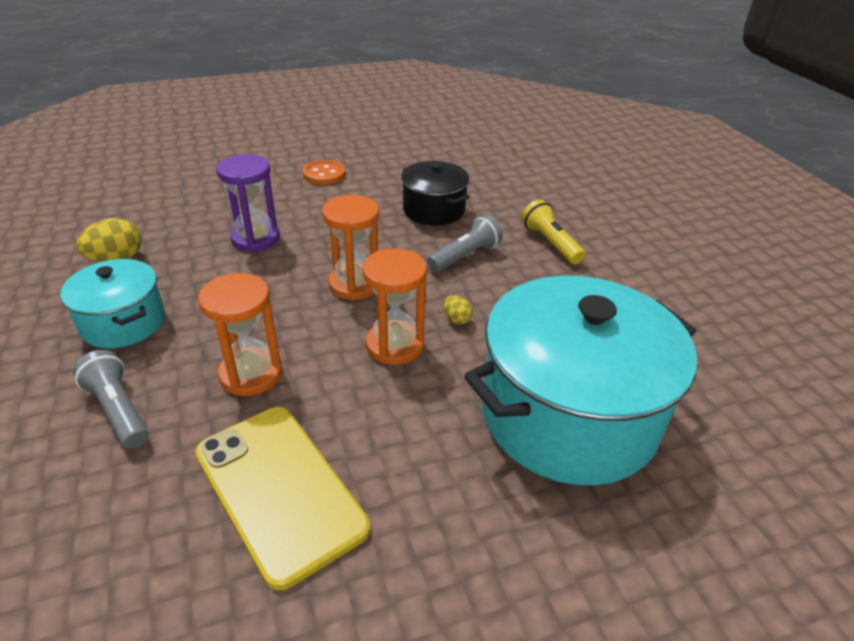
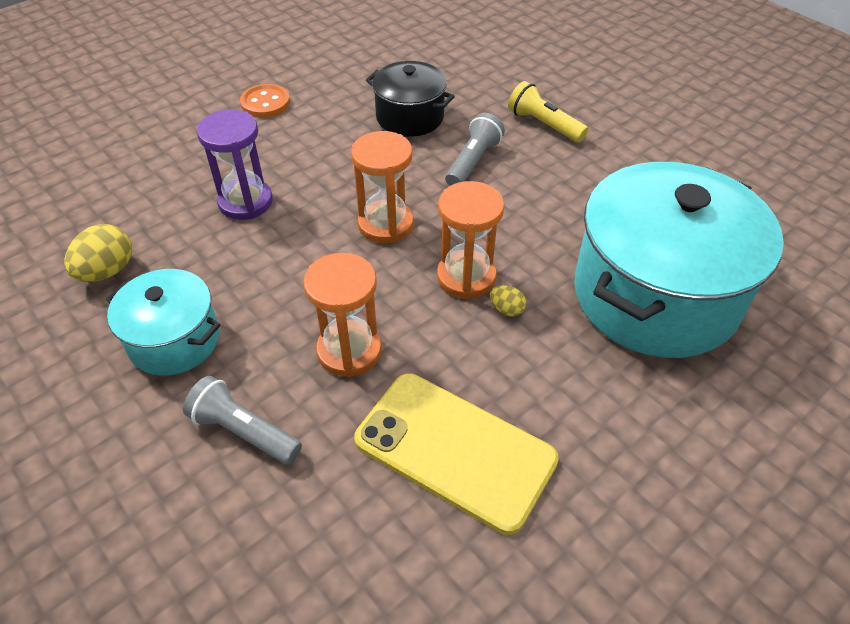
camera: 20 degrees left, 10 degrees up
yellow egg [444,295,473,324] -> yellow egg moved to [490,285,526,316]

